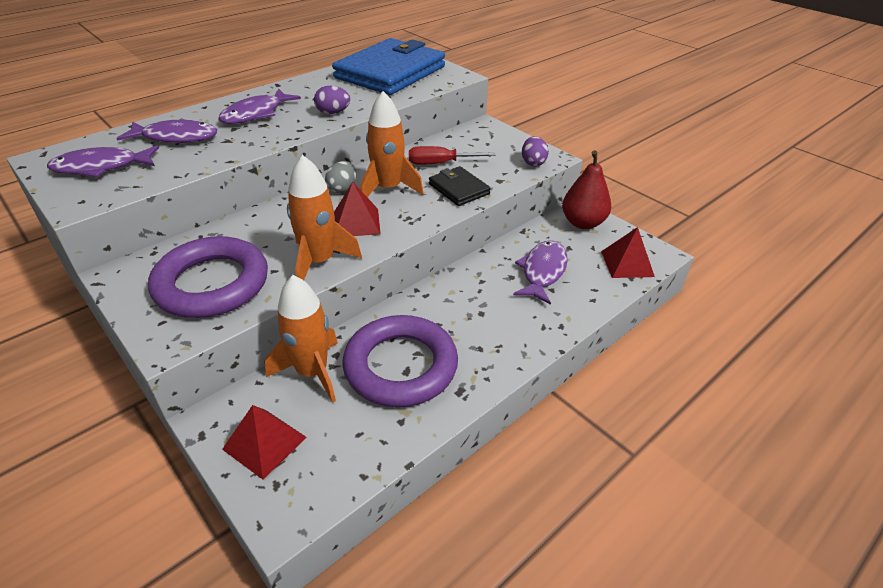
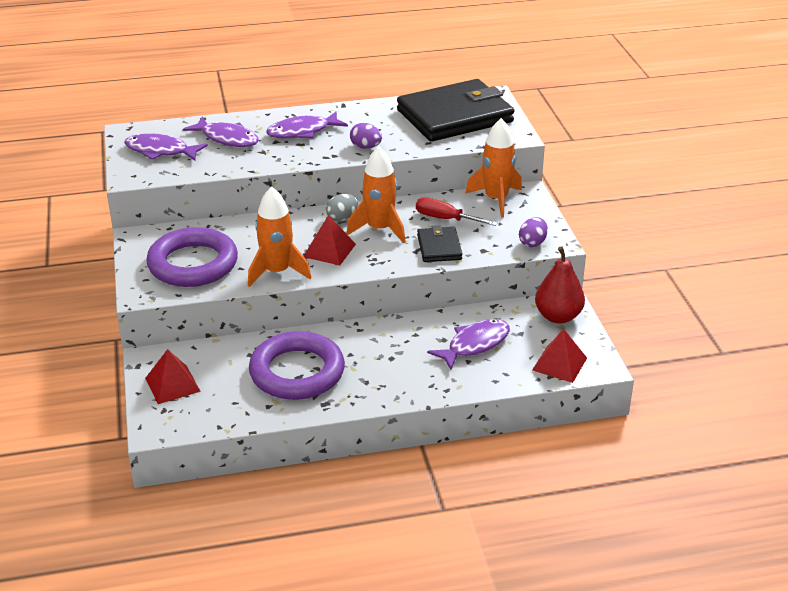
camera: 30 degrees right, 5 degrees down
orange rocket [265,275,338,403] -> orange rocket moved to [465,118,522,218]
blue wallet [332,38,445,95] -> black wallet [397,79,514,141]

